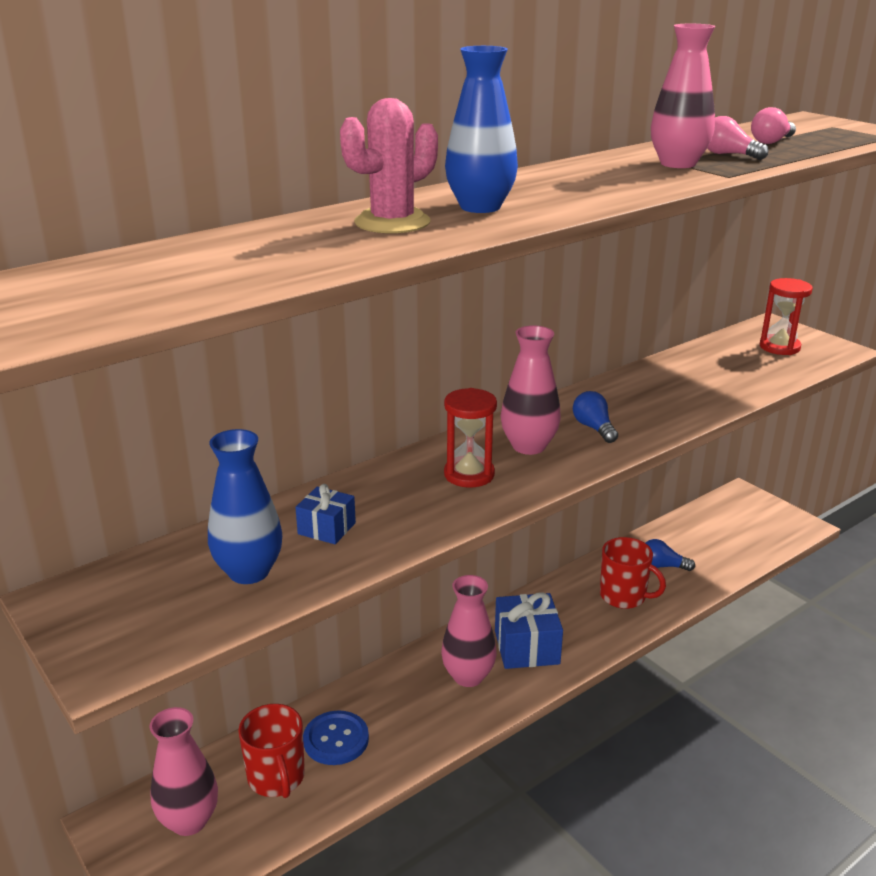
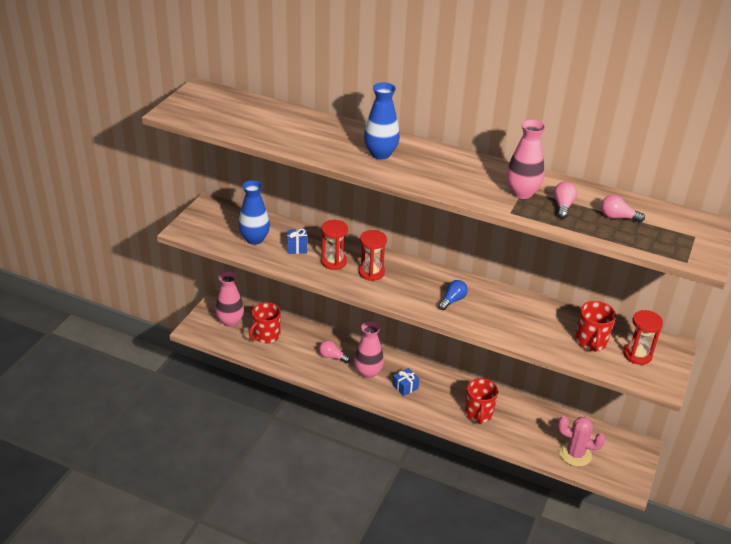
camera: 60 degrees right, 10 degrees up
blue button [303,710,369,765] -> none
pink cactus [340,98,438,234] -> pink cactus moved to [558,416,606,467]
blue gift [495,592,563,669] -> blue gift [392,368,419,396], size x0.58
pink vase [501,326,561,455] -> none
blue light bulb [645,539,695,571] -> none
none -> pink light bulb [319,340,350,363]
none -> red hourglass [321,220,348,270]
none -> red mug [575,301,616,352]

